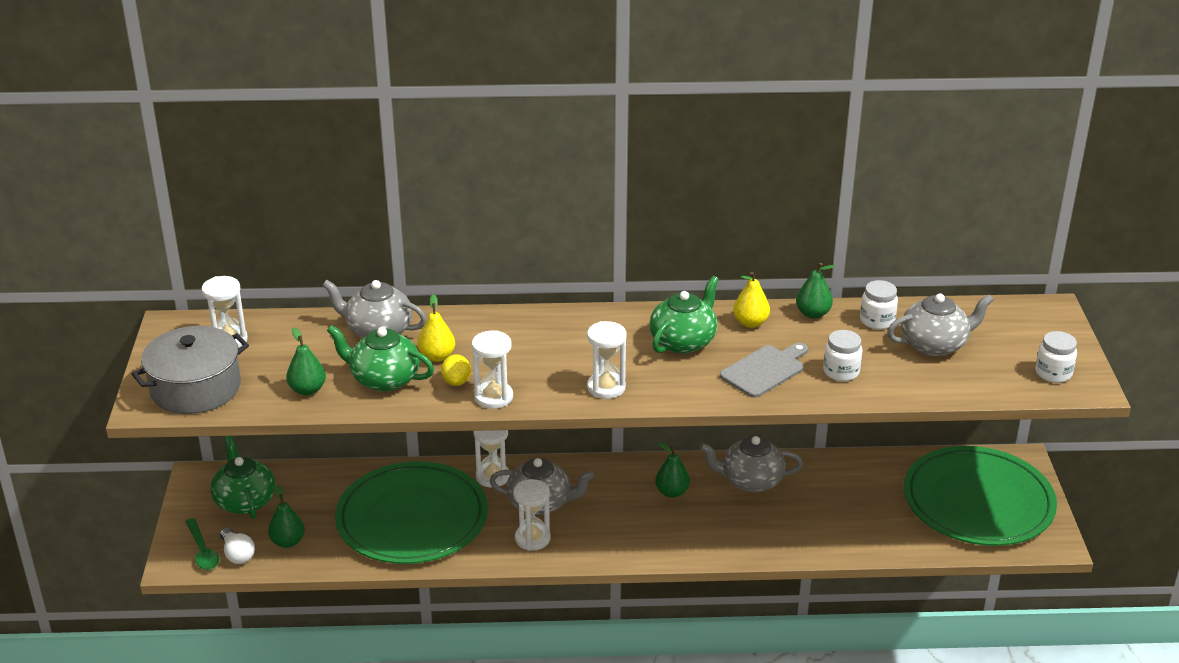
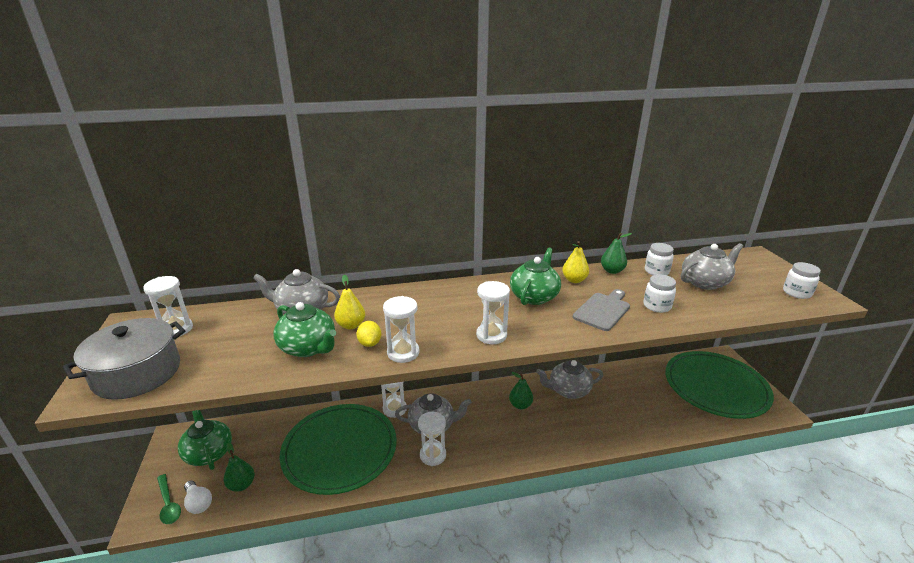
camera: 10 degrees left, 5 degrees down
green pear [286,327,326,395] -> none
green teapot [327,325,434,392] -> green teapot turned 150 degrees counterclockwise [274,302,336,357]

